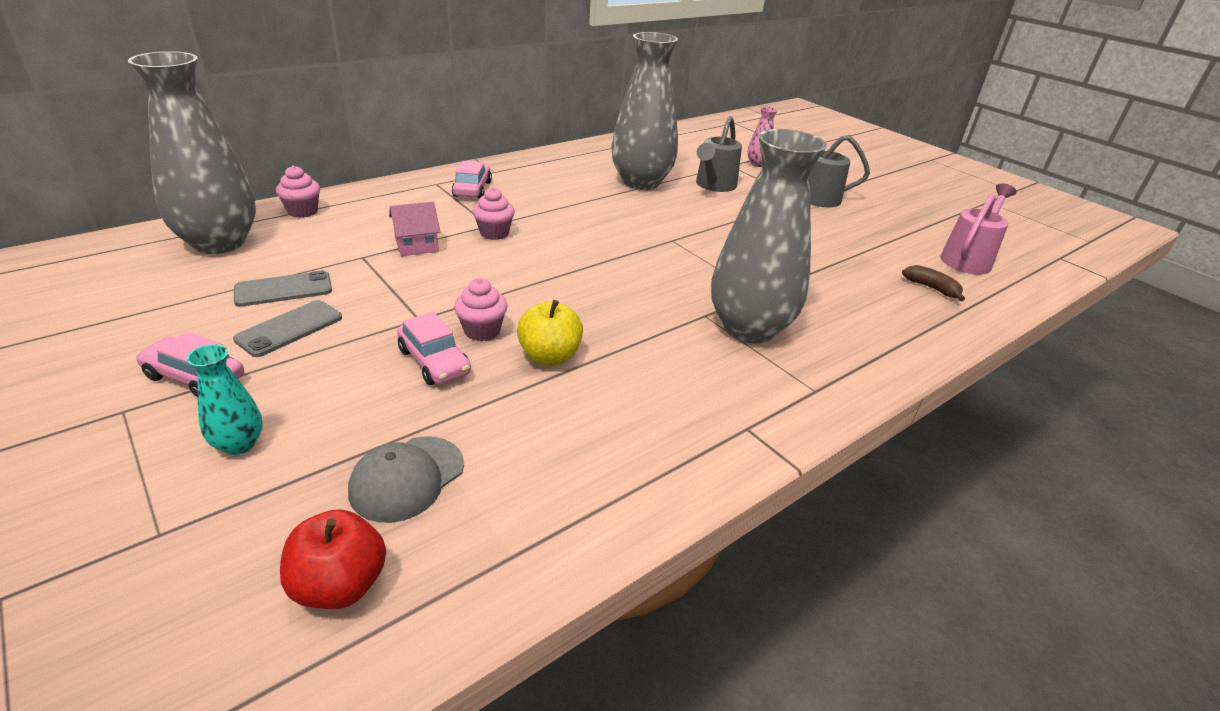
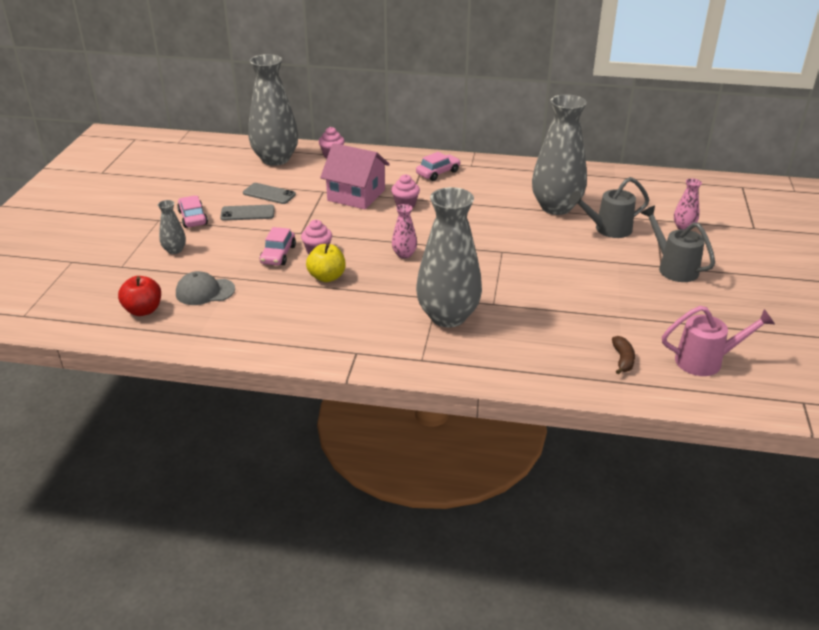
camera: 50 degrees right, 0 degrees up
turquoise vase [187,344,263,455] -> grey vase [158,200,186,254]
pink house [389,202,440,256] -> pink house [320,143,390,210], size x1.80
none -> pink vase [392,204,417,259]

